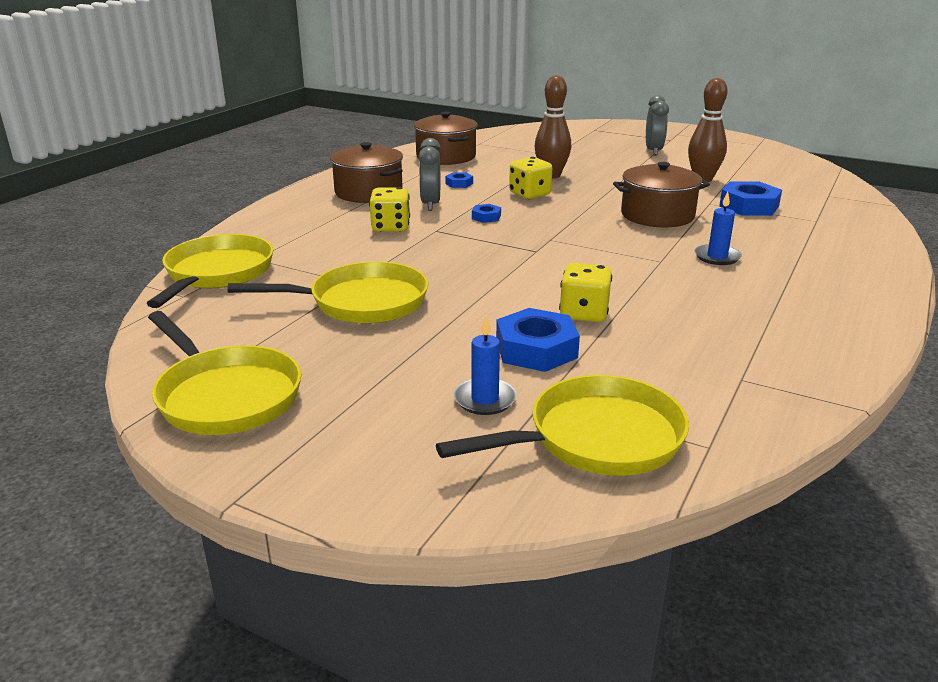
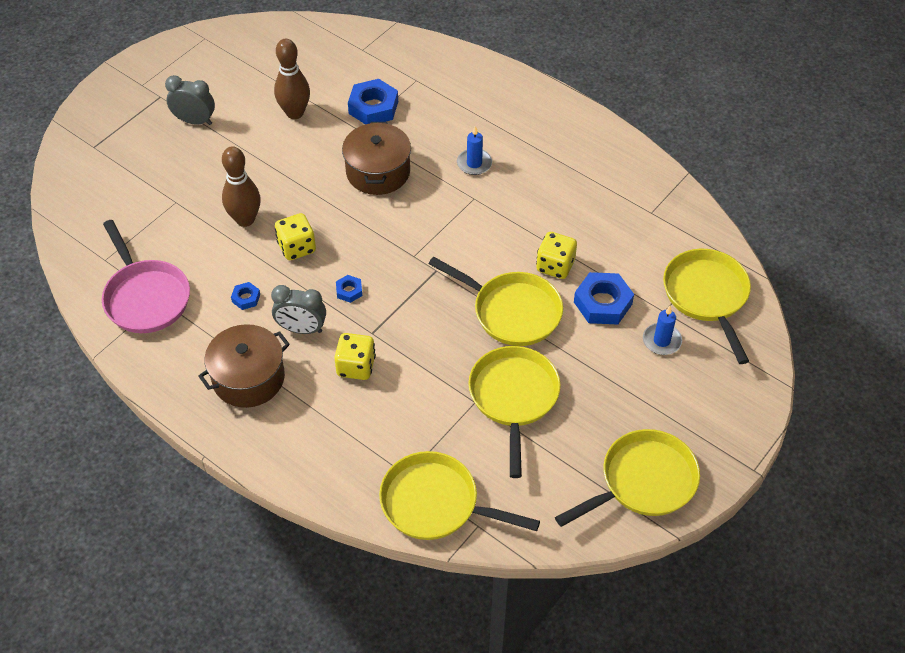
camera: 80 degrees left, 25 degrees up
brown pot [414,112,478,165] -> pink pan [102,220,190,333]
none -> yellow pan [428,257,563,346]

